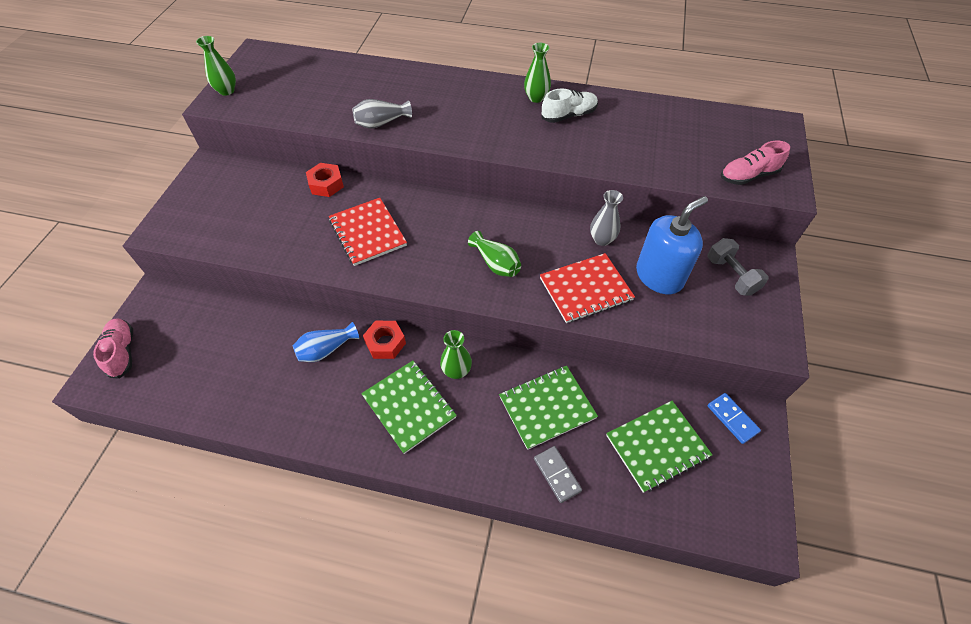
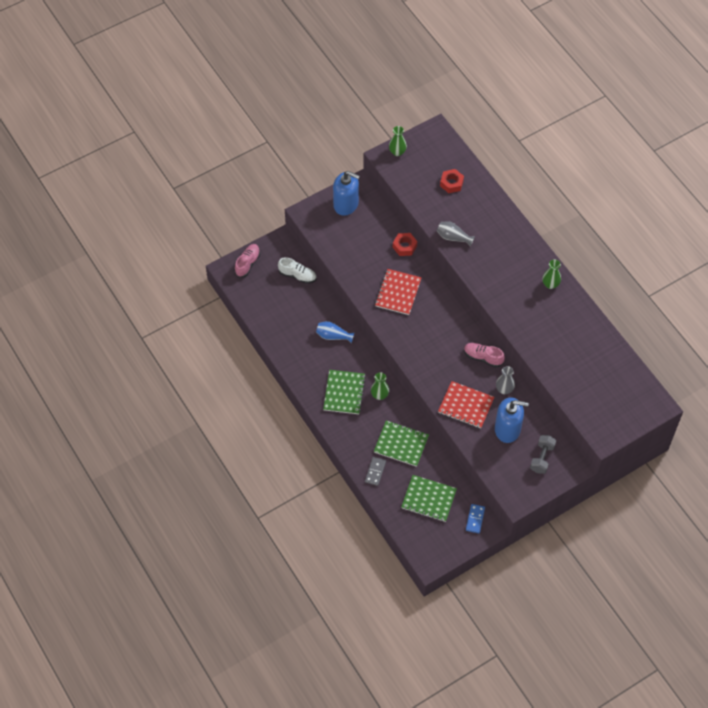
camera: 45 degrees right, 5 degrees up
red nut [363,321,406,359] -> red nut moved to [440,169,464,193]
green vase [468,231,521,277] -> none
white shoe [541,88,598,123] -> white shoe moved to [278,257,317,284]
pink shoe [721,141,790,185] -> pink shoe moved to [464,343,505,367]
none -> blue soap dispenser [333,171,360,216]

